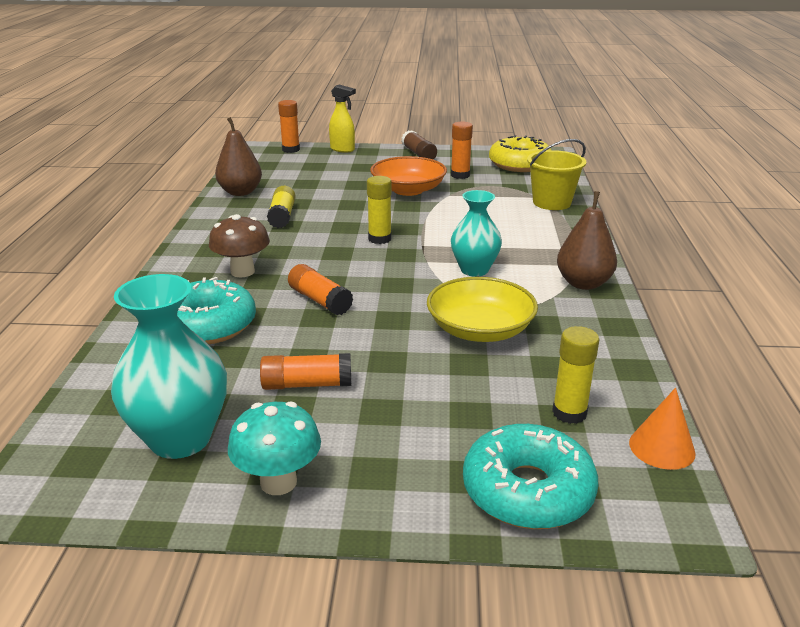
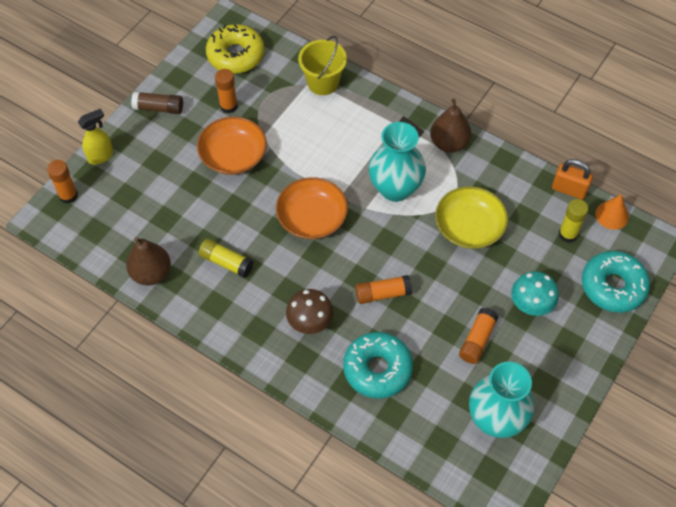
camera: 60 degrees left, 30 degrees up
turquoise mushroom [228,401,321,495] -> turquoise mushroom moved to [511,271,559,316]
yellow glue stick [367,176,392,244] -> orange bowl [276,177,348,239]
turquoise vase [451,190,502,277] -> turquoise vase [369,122,426,202], size x1.51
none -> orange padlock [552,159,593,200]

